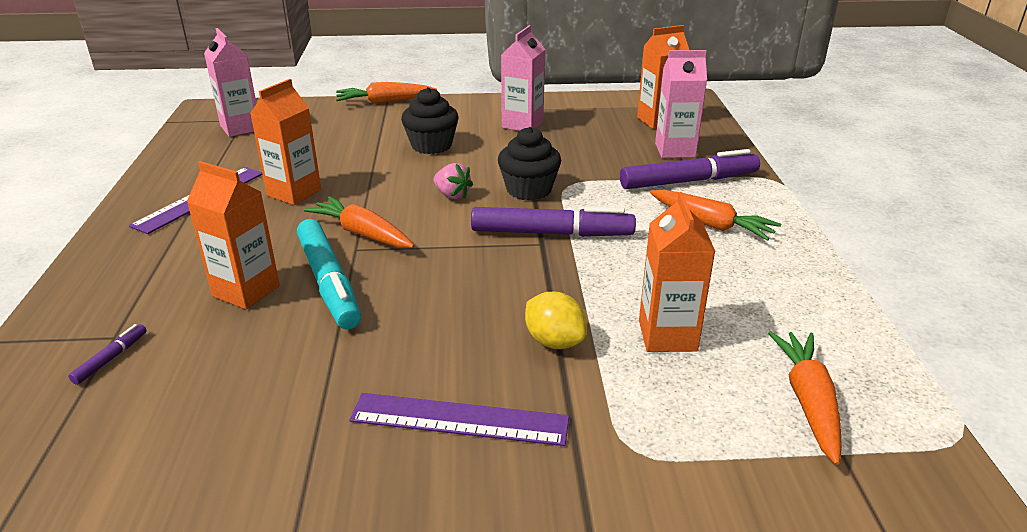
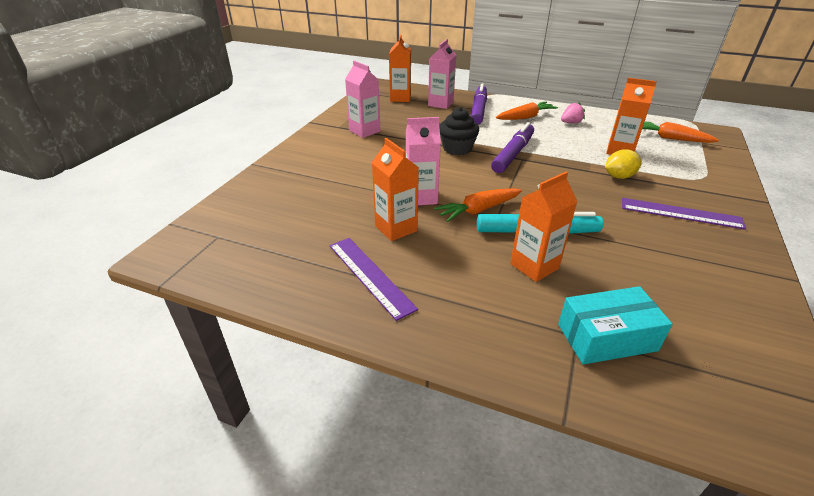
camera: 65 degrees left, 5 degrees up
purple marker [68,324,147,385] -> turquoise box [558,286,673,365]
pink carton [204,28,257,137] -> pink carton moved to [406,117,441,205]
orange carrot [336,82,437,104] -> none
purple ruler [350,393,569,446] -> purple ruler turned 75 degrees clockwise [622,198,746,230]
black cupcake [401,87,458,154] -> none
pink strawberry [434,163,473,199] -> pink strawberry moved to [561,102,585,123]

